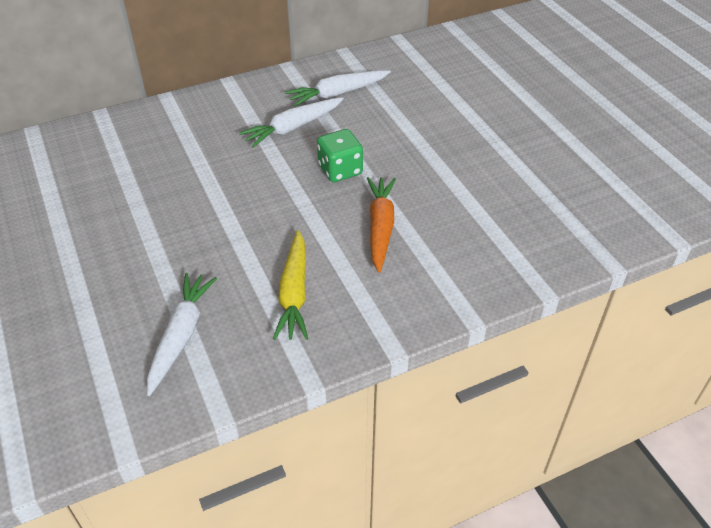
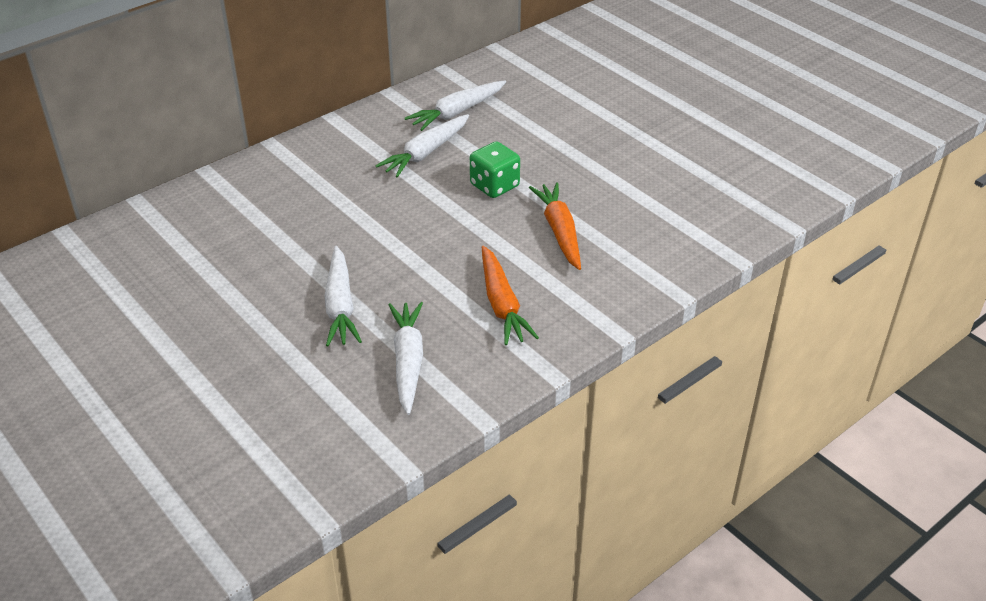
camera: 15 degrees left, 5 degrees down
yellow carrot [273,230,308,340] -> orange carrot [482,246,539,345]
none -> white carrot [324,246,362,347]

